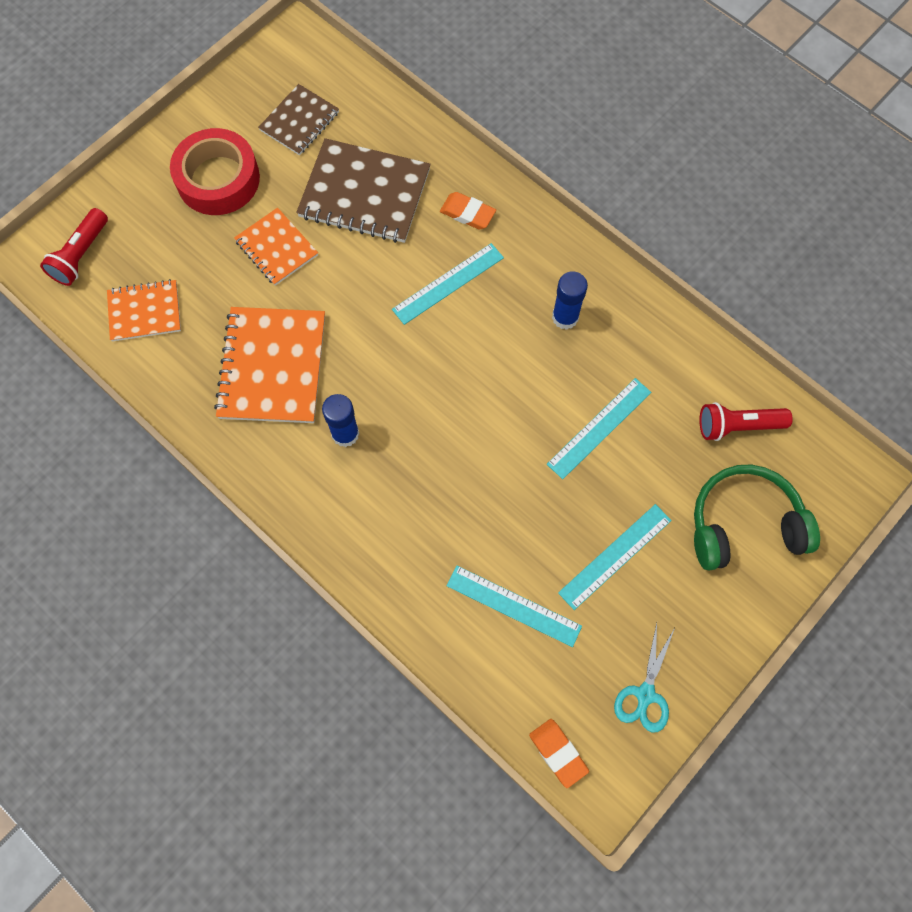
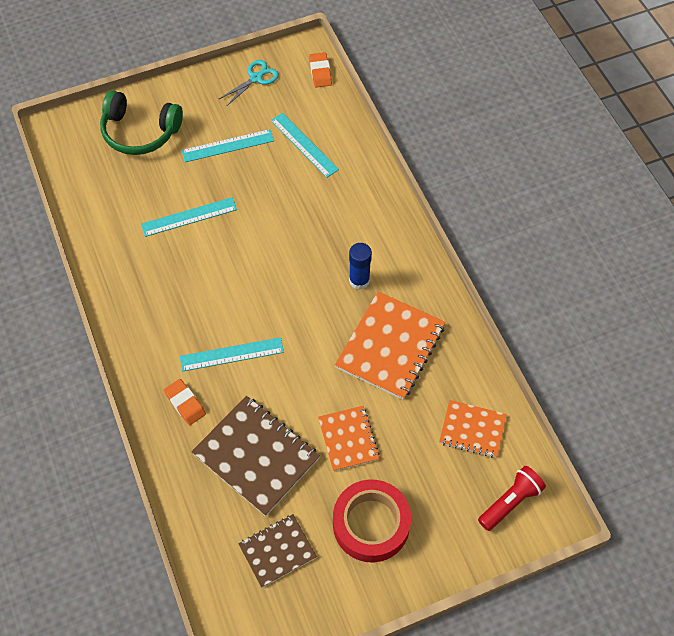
camera: 155 degrees left, 10 degrees down
blue glue stick [552,271,588,330] -> none
red flashlight [699,402,793,441] -> none

